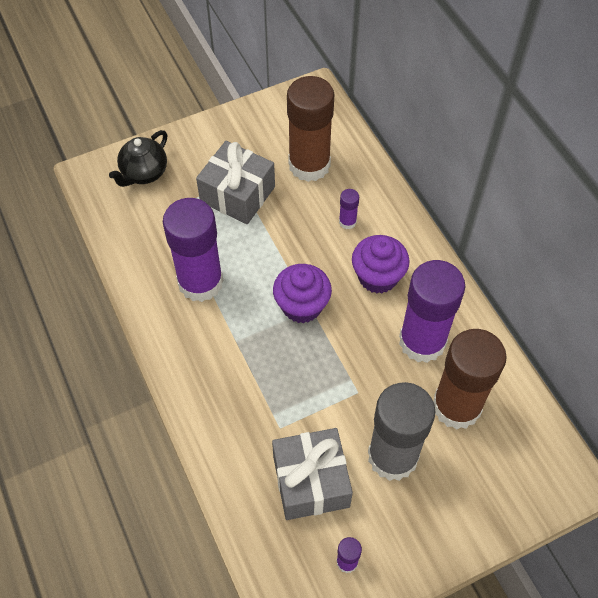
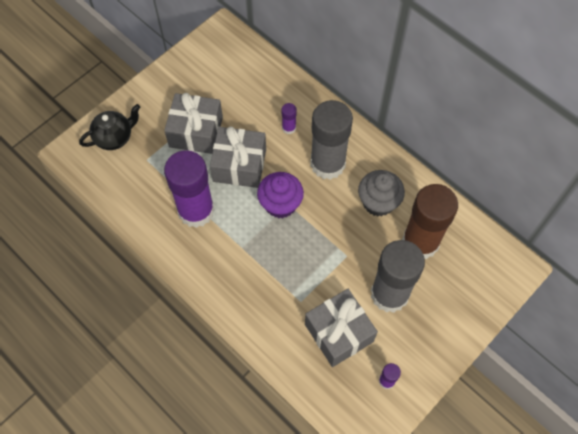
camera: 20 degrees left, 5 degrees up
black teapot [109,130,167,187] -> black teapot turned 135 degrees counterclockwise [79,104,140,150]
brown glue stick [287,76,335,182] -> none
purple cupcake [352,235,409,294] -> grey glue stick [310,100,353,180]
purple glue stick [399,260,465,363] -> grey cupcake [358,170,405,216]
none -> grey gift [210,126,266,188]

